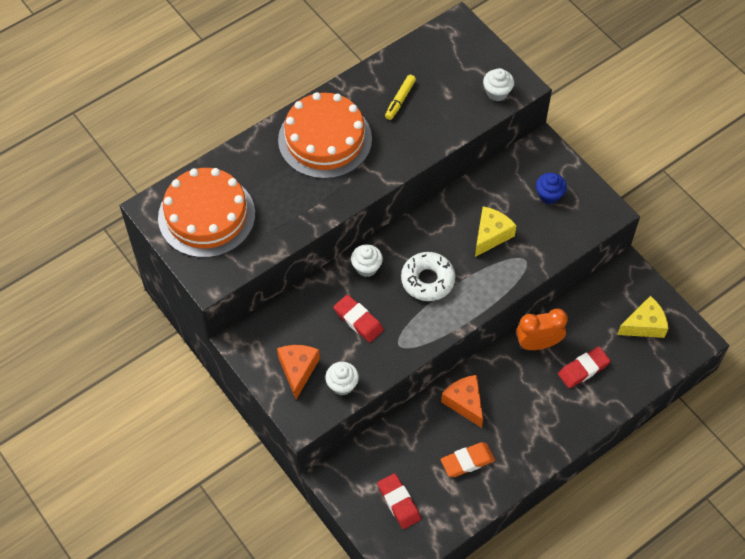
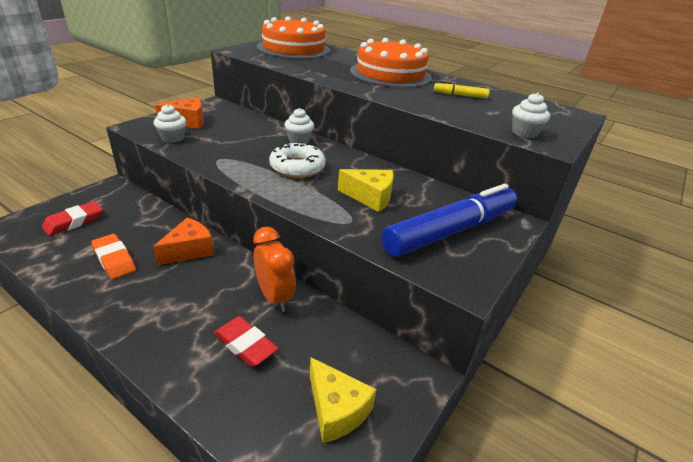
camera: 70 degrees right, 25 degrees down
red eraser [334,295,384,342] -> none
blue cupcake [536,173,567,205] -> blue marker [381,184,517,257]

